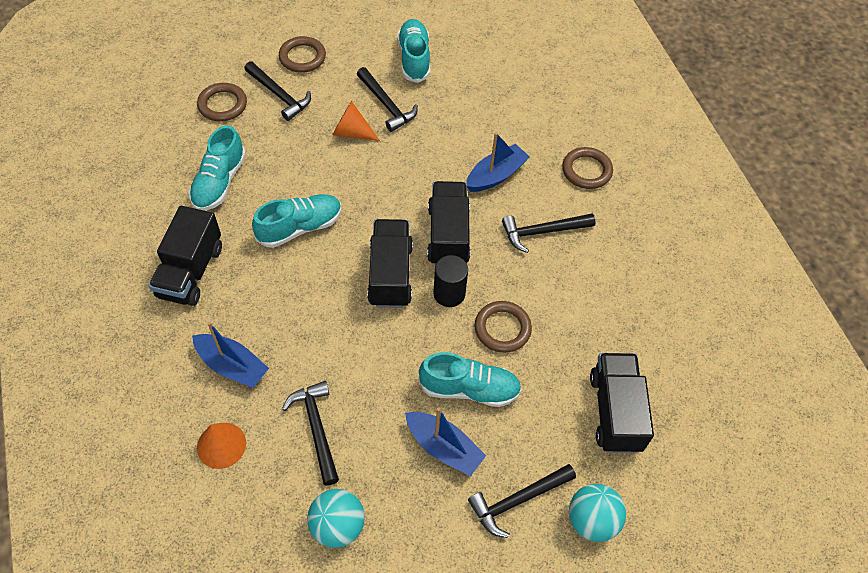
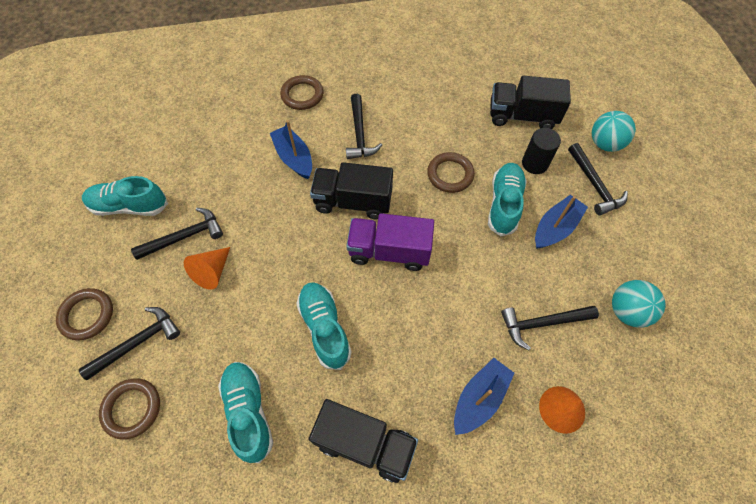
camera: 80 degrees left, 5 degrees up
turquoise shoe [189,125,246,211] -> turquoise shoe turned 135 degrees counterclockwise [218,362,273,463]
black truck [367,219,413,308] -> purple truck [346,213,434,271]
black cylinder [433,255,468,307] -> black cylinder moved to [522,128,561,174]

